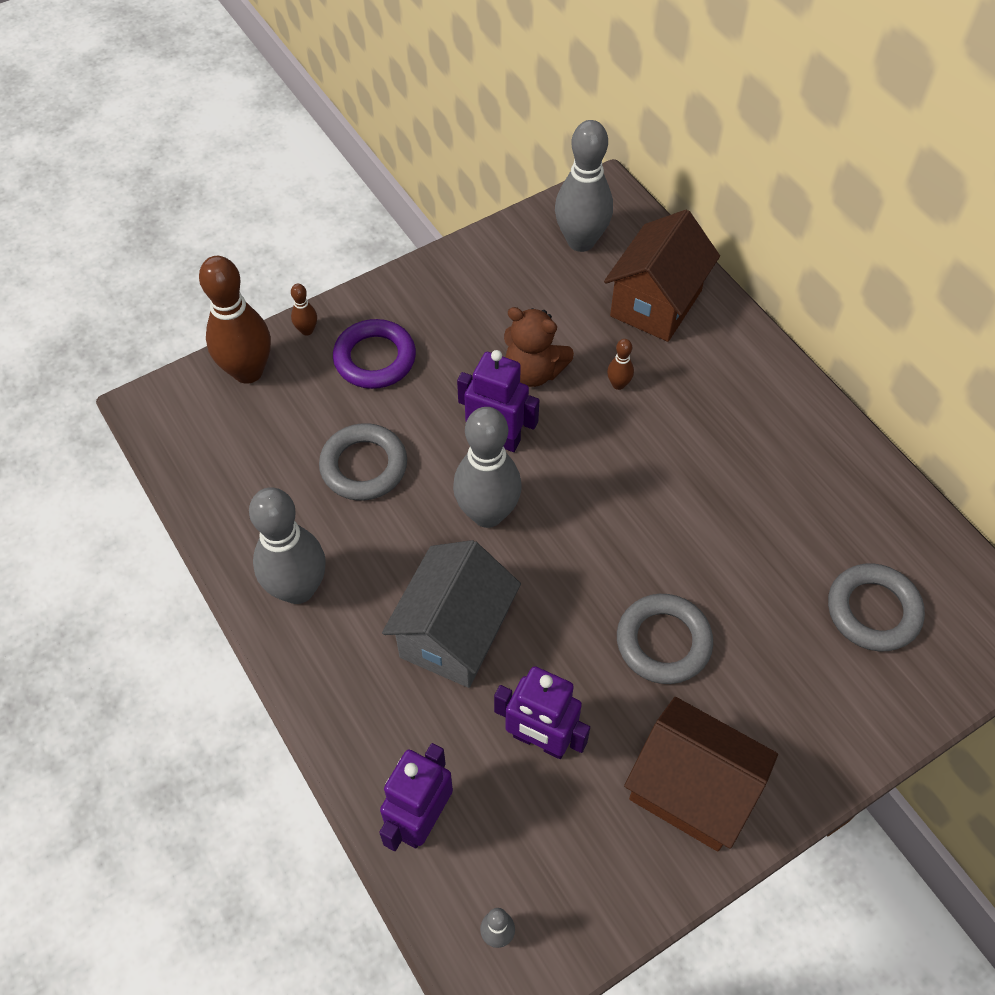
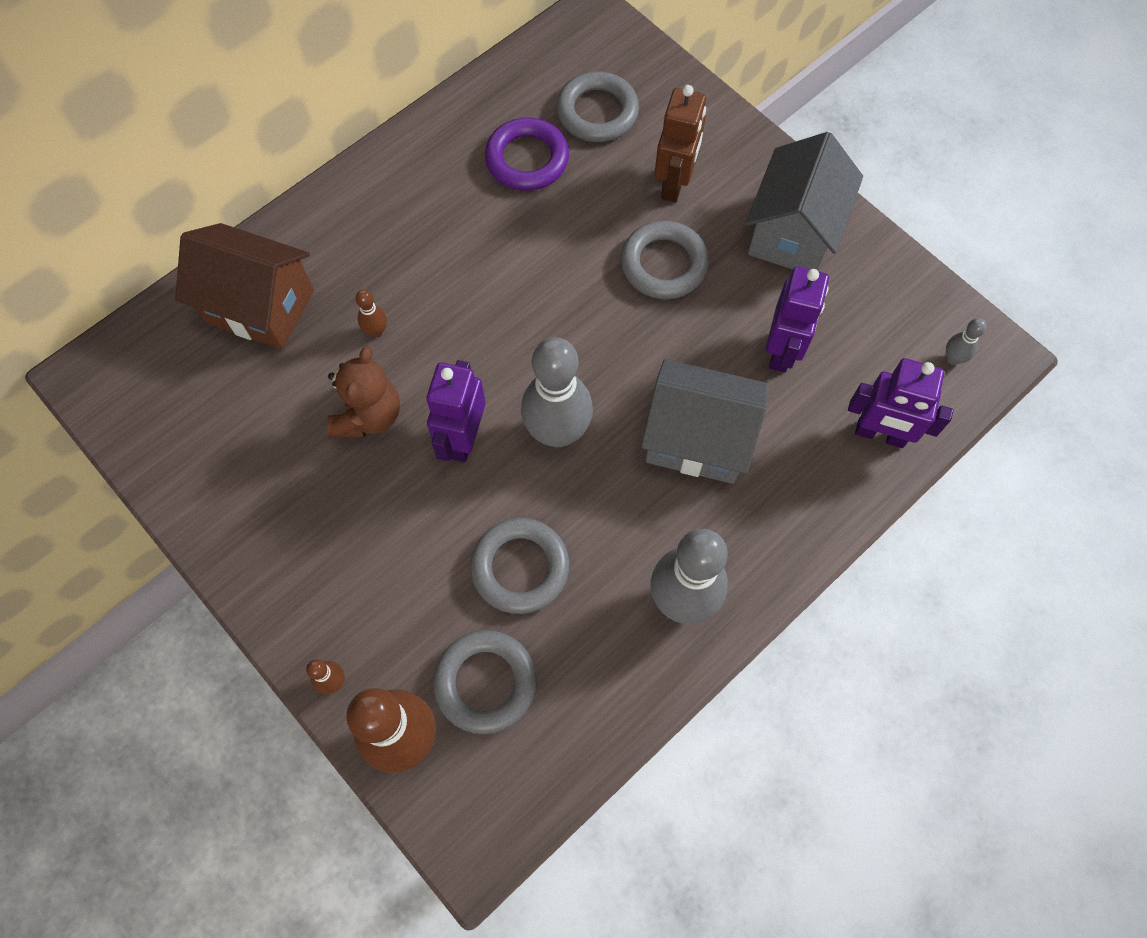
camera: 100 degrees left, 10 degrees up
purple ring [333,319,416,389] -> purple ring moved to [485,117,569,191]
grey bowling pin [555,120,613,252] -> none
brown house [624,697,778,851] -> grey house [746,132,863,270]
none -> grey ring [433,630,537,734]
none -> brown robot [654,85,706,203]

